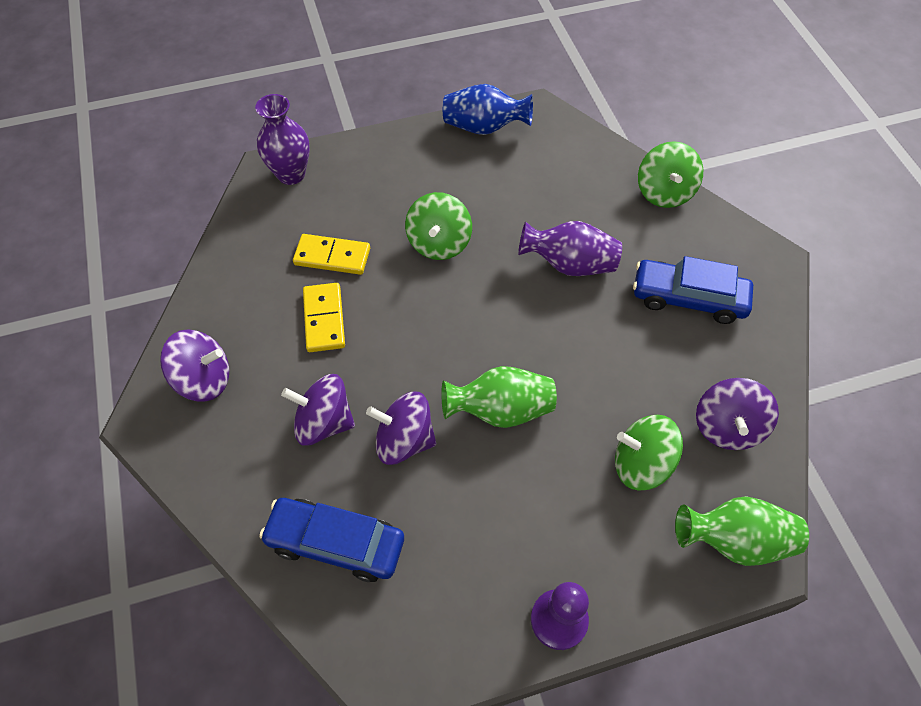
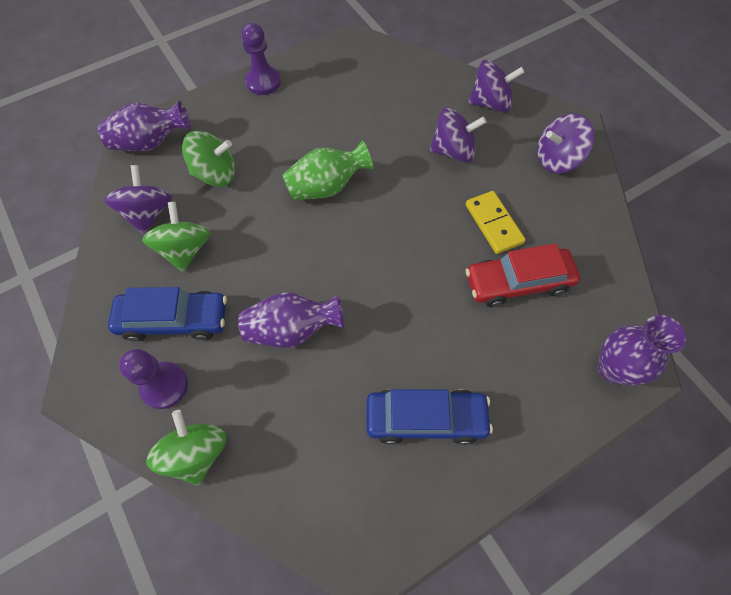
camera: 165 degrees right, 5 degrees up
blue car [259,498,404,582] -> blue car moved to [366,389,493,445]
yellow domino [293,234,370,275] -> red car [466,243,580,307]
purple spinning top [366,391,436,465] -> purple spinning top moved to [468,60,525,112]
green spinning top [405,192,472,260] -> green spinning top moved to [142,202,211,272]
blue vase [443,84,533,135] -> none
green vase [675,496,809,566] -> purple vase [98,101,191,151]
none -> purple pawn [119,349,188,409]

